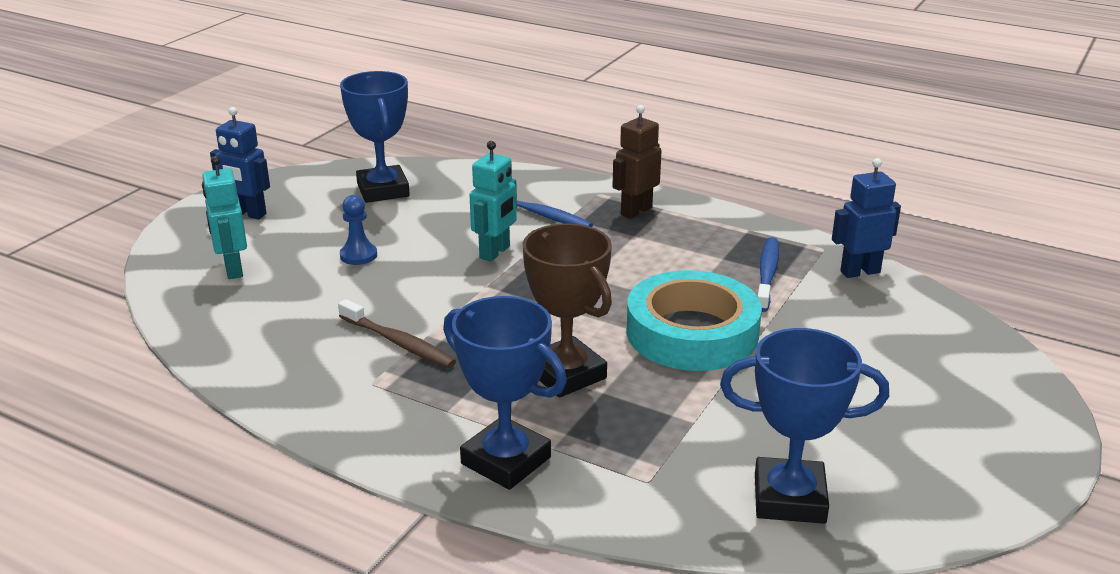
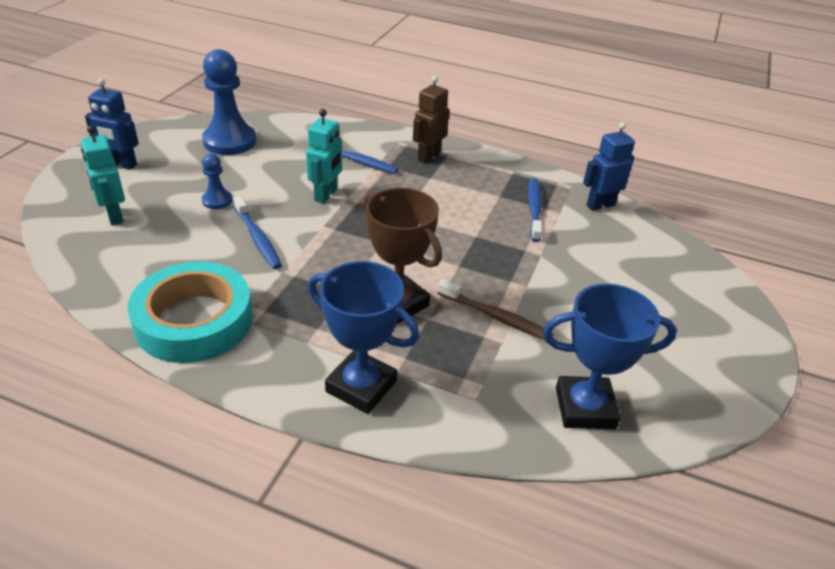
camera: 10 degrees left, 10 degrees up
brown toothbrush [338,299,456,368] -> brown toothbrush moved to [437,279,554,340]
blue trophy [340,71,410,203] -> blue pawn [202,49,256,155]
turquoise tape [626,270,762,371] -> turquoise tape moved to [128,261,253,363]
none -> blue toothbrush [233,196,282,269]

